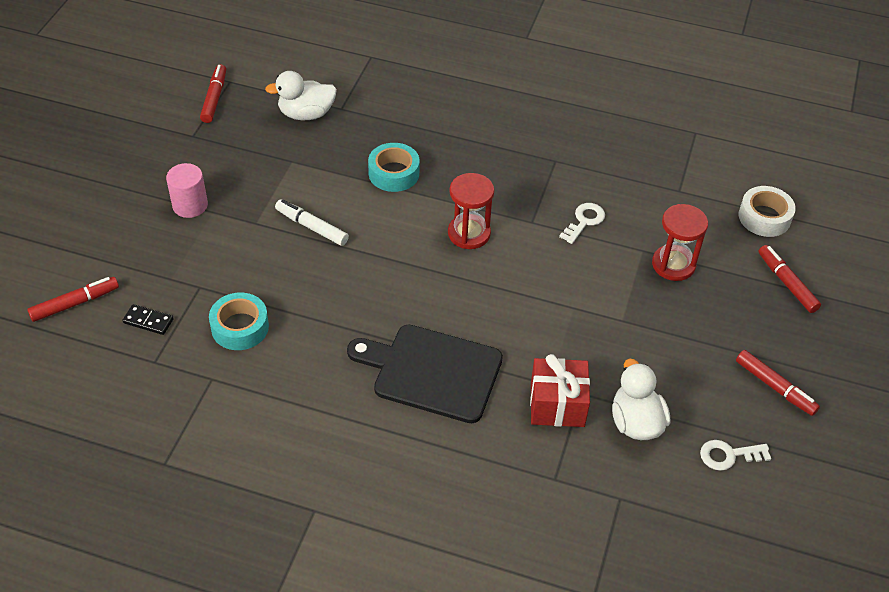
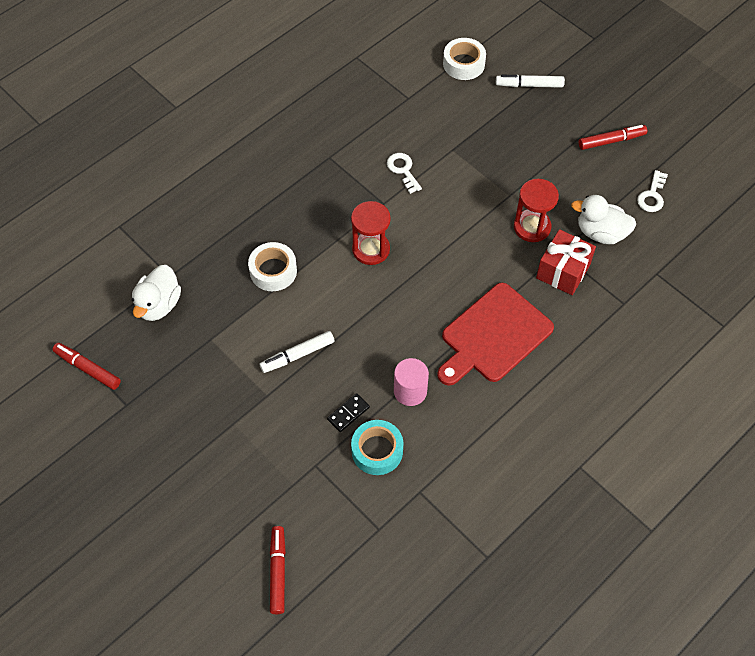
camera: 60 degrees left, 10 degrees up
black domino [122,304,174,335] -> black domino moved to [327,393,370,432]
pink cylinder [166,163,208,218] -> pink cylinder moved to [394,358,429,406]
black cutting board [347,325,503,423] -> red cutting board [437,283,554,386]
turquoise tape [368,143,420,192] -> white tape [248,242,297,291]
red hourglass [652,204,708,281] -> red hourglass moved to [514,179,559,242]
red marker [758,245,821,313] -> white marker [496,75,565,88]

